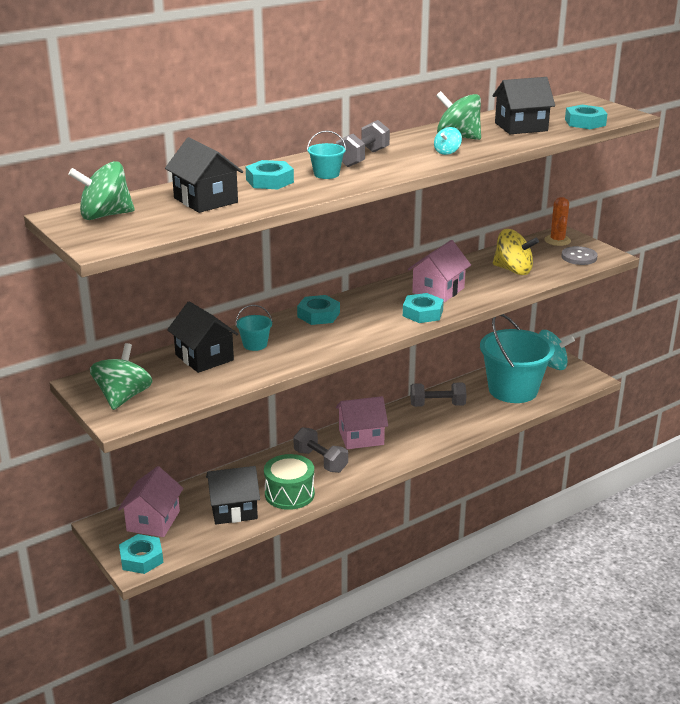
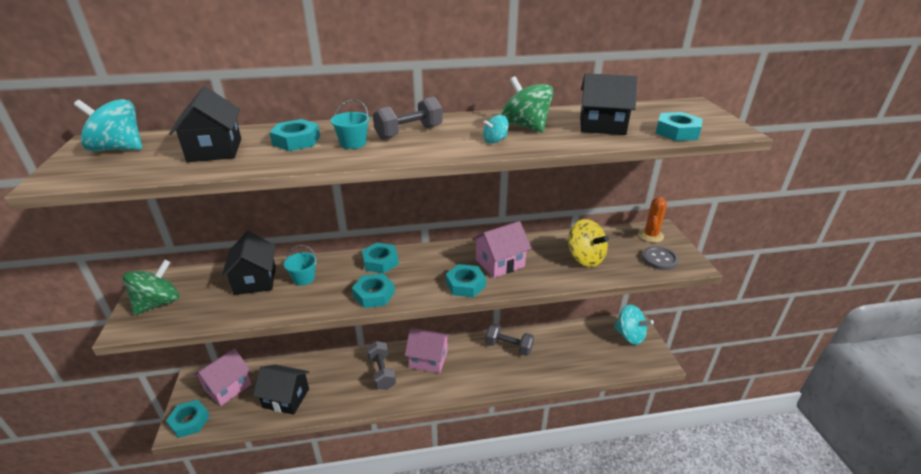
camera: 25 degrees right, 5 degrees up
green spinning top [68,161,134,220] -> turquoise spinning top [74,99,142,151]
green drum [264,454,315,510] -> none
turquoise bucket [480,314,555,403] -> none
none -> turquoise nut [352,273,395,308]

